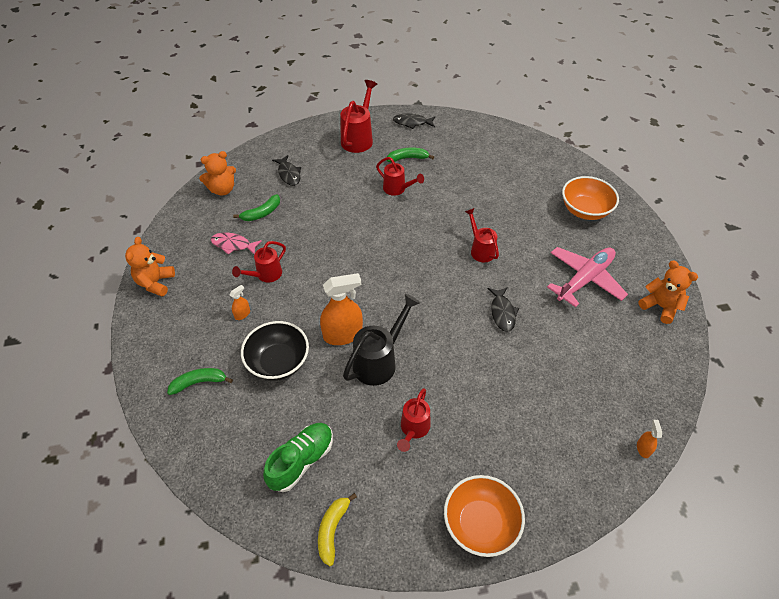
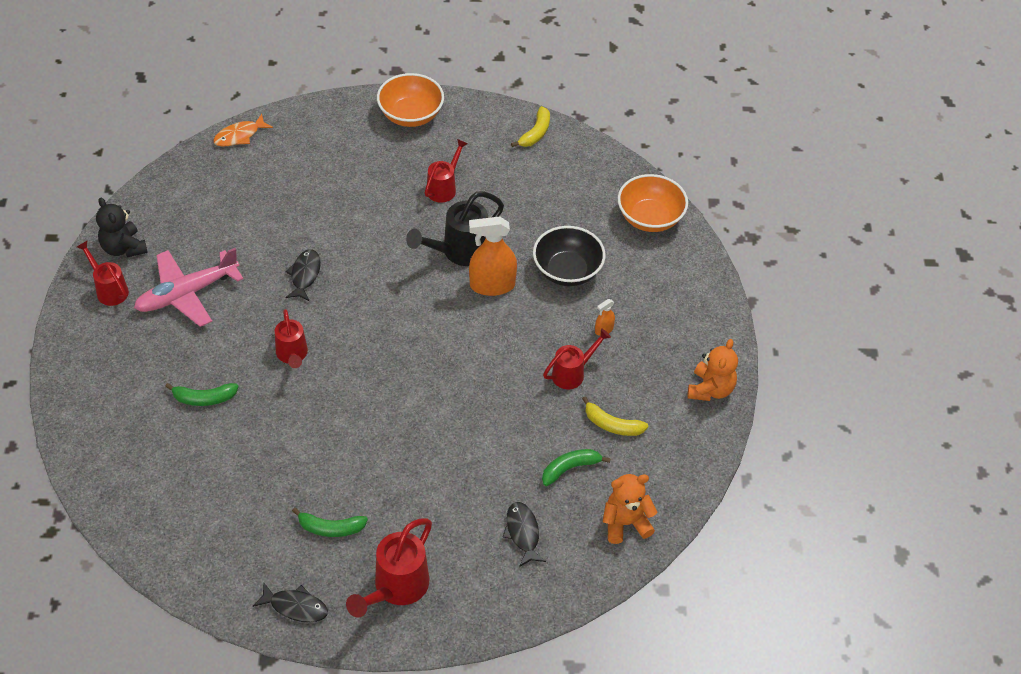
camera: 170 degrees left, 0 degrees up
green banana [167,368,233,395] -> green banana moved to [165,383,239,406]
pink fish [211,233,262,255] -> yellow banana [582,396,648,436]
green shoe [263,423,333,492] -> none
red watering can [376,157,424,196] -> red watering can moved to [77,240,129,306]
orange bowl [562,176,619,220] -> orange bowl moved to [618,174,688,232]
orange spray bottle [637,420,662,458] -> orange fish [213,114,273,147]
orange teddy bear [638,261,698,324] -> black teddy bear [96,198,148,258]

